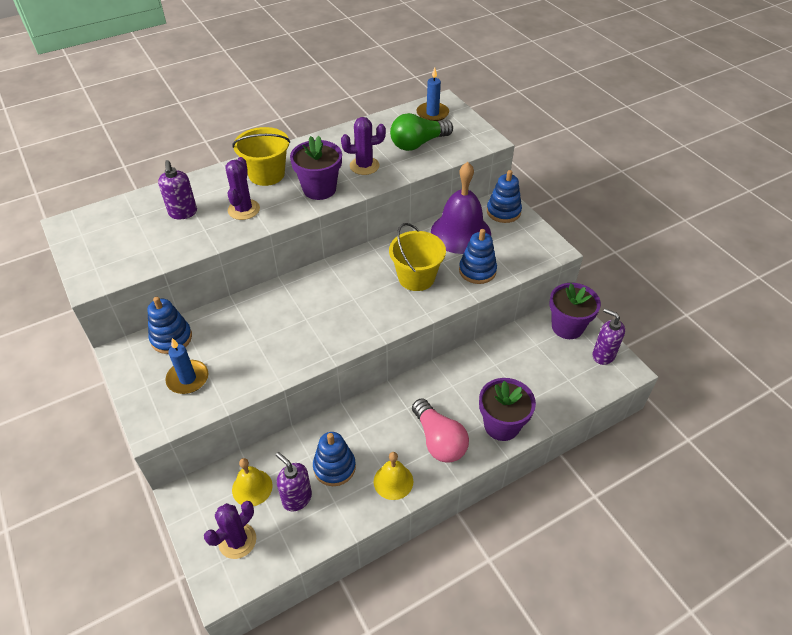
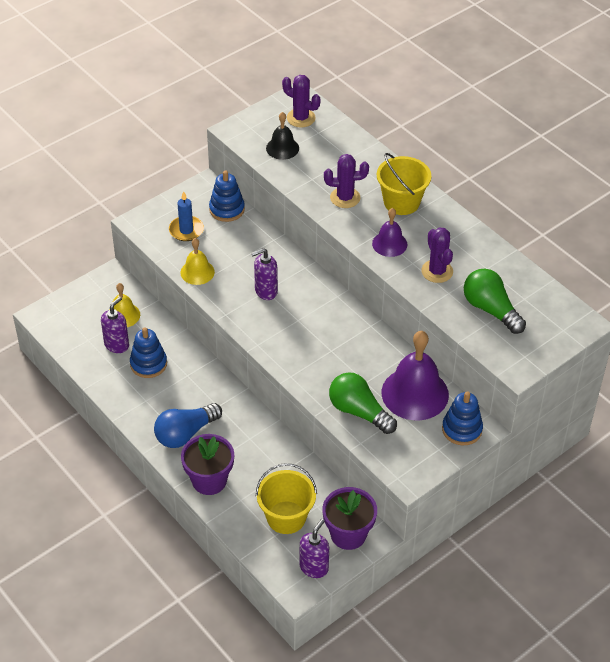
camera: 80 degrees right, 0 degrees up
purple soap dispenser [158,160,197,219] -> purple soap dispenser moved to [251,248,278,300]
purple cactus [204,501,256,559] -> purple cactus moved to [282,75,320,128]
purple flower pot [290,136,342,200] -> purple bell [372,208,407,257]
yellow bell [374,452,413,500] -> yellow bell moved to [181,238,215,285]
yellow bucket [389,223,446,291] -> yellow bucket moved to [256,463,317,534]
pink light bulb [412,398,469,463] -> blue light bulb [154,403,222,448]
blue candle [416,68,449,121] -> none
blue stacking toy [459,229,497,284] -> green light bulb [329,372,397,434]
none -> black bell [266,112,299,160]

